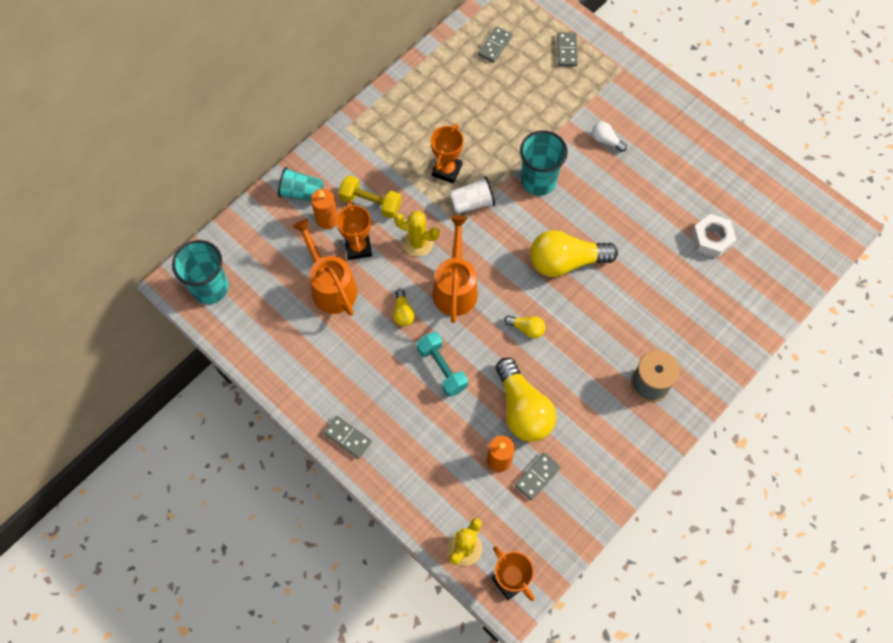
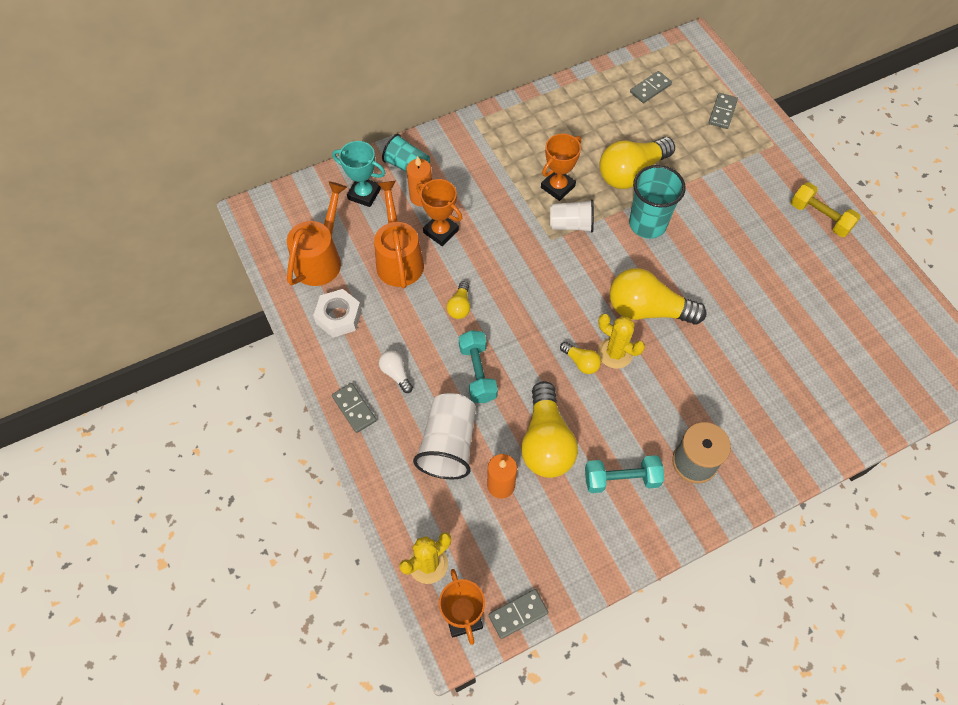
camera: 20 degrees right, 5 degrees down
turquoise cup [172,240,229,304] -> none
orange trophy [336,200,372,260] -> orange trophy turned 60 degrees counterclockwise [416,179,462,246]
yellow dumbbell [339,175,402,218] -> yellow dumbbell moved to [791,182,861,237]
yellow cactus [394,211,440,256] -> yellow cactus moved to [598,314,645,369]
orange watering can [433,216,478,323] -> orange watering can moved to [287,182,347,286]
grey domino [515,453,561,500] -> grey domino moved to [489,589,548,639]
white light bulb [592,122,627,152] -> white light bulb moved to [379,351,413,393]
white nut [692,214,737,258] -> white nut moved to [313,289,362,337]
none -> turquoise trophy [332,141,385,207]
none -> white cup [413,393,476,479]
none -> turquoise dumbbell [585,455,664,493]
none -> yellow light bulb [599,137,675,189]

